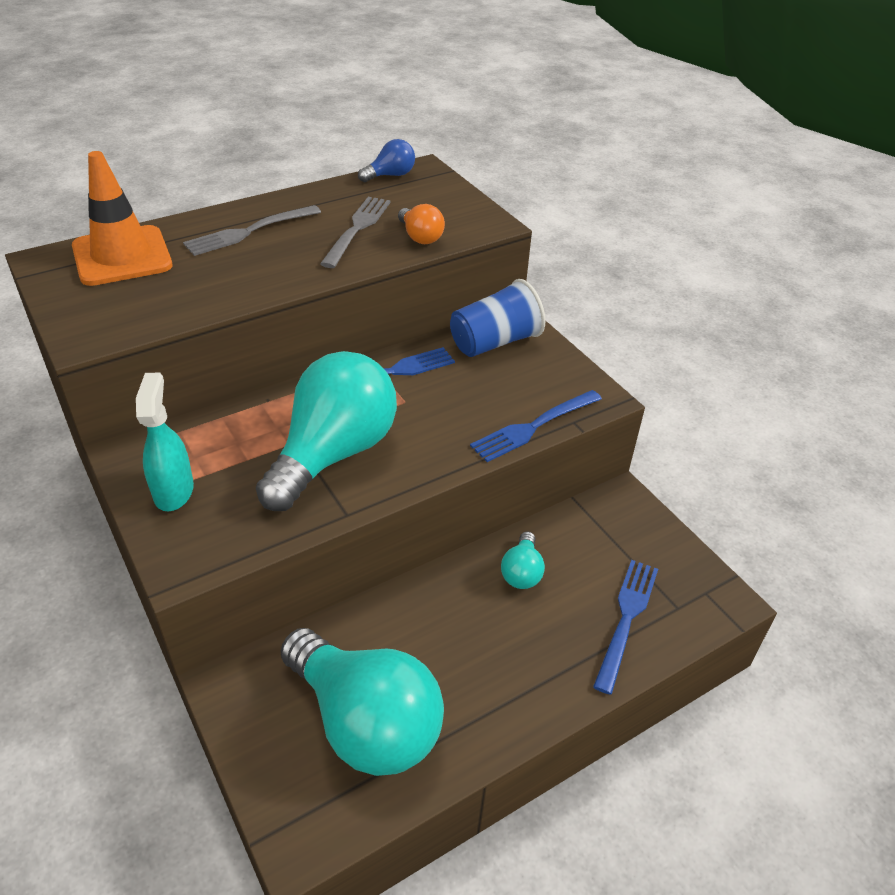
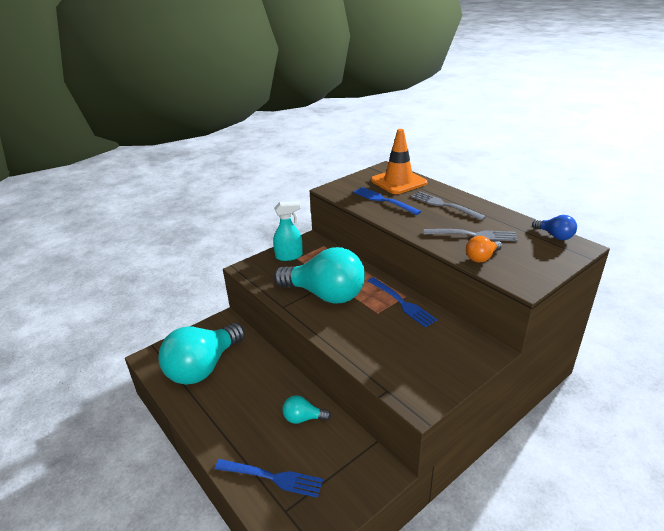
camera: 85 degrees right, 10 degrees down
blue cup [450,279,545,357] -> none
blue fork [470,390,602,462] -> blue fork moved to [353,187,421,215]

